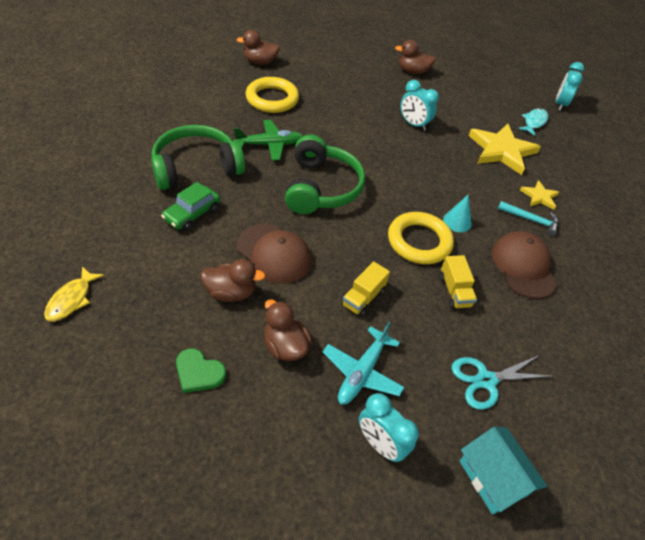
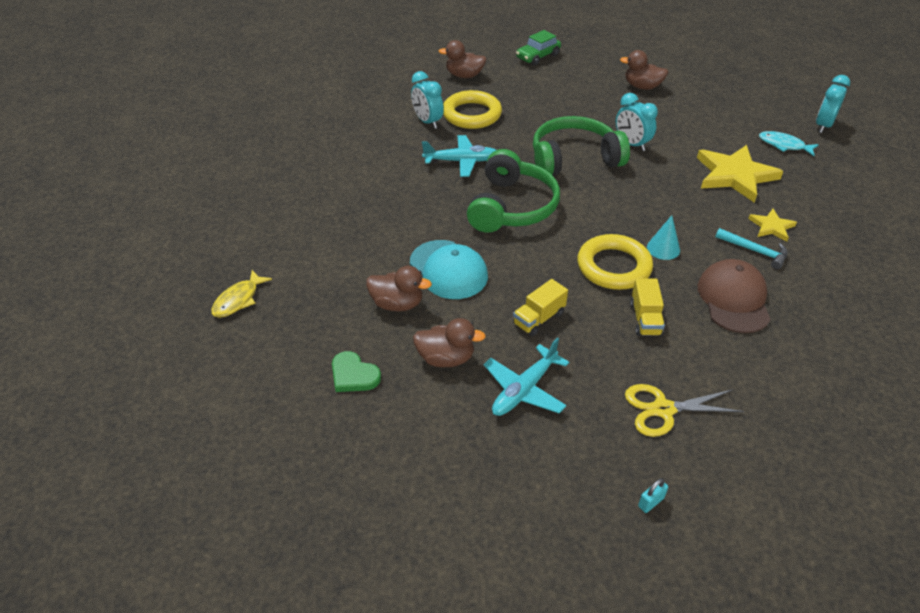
camera: 15 degrees right, 5 degrees down
green headphones [151,125,245,190] -> green headphones moved to [533,116,630,176]
green car [161,182,220,231] -> green car moved to [516,30,561,66]
green plane [234,120,303,161] -> turquoise plane [422,135,496,177]
brown cap [237,224,311,284] -> turquoise cap [410,240,488,299]
brown duck [264,299,312,361] -> brown duck turned 120 degrees clockwise [413,318,486,367]
turquoise clock [359,393,419,462] -> turquoise clock moved to [411,71,444,129]
turquoise scissors [452,355,553,410] -> yellow scissors [625,384,744,437]
turquoise house [460,427,547,515] -> turquoise padlock [638,478,668,513]
turquoise fish [518,108,548,136] -> turquoise fish turned 105 degrees counterclockwise [759,131,819,156]

